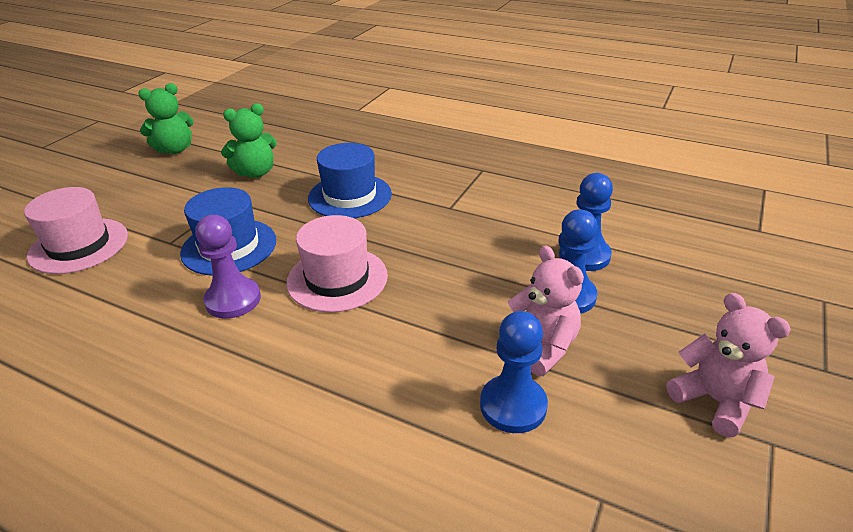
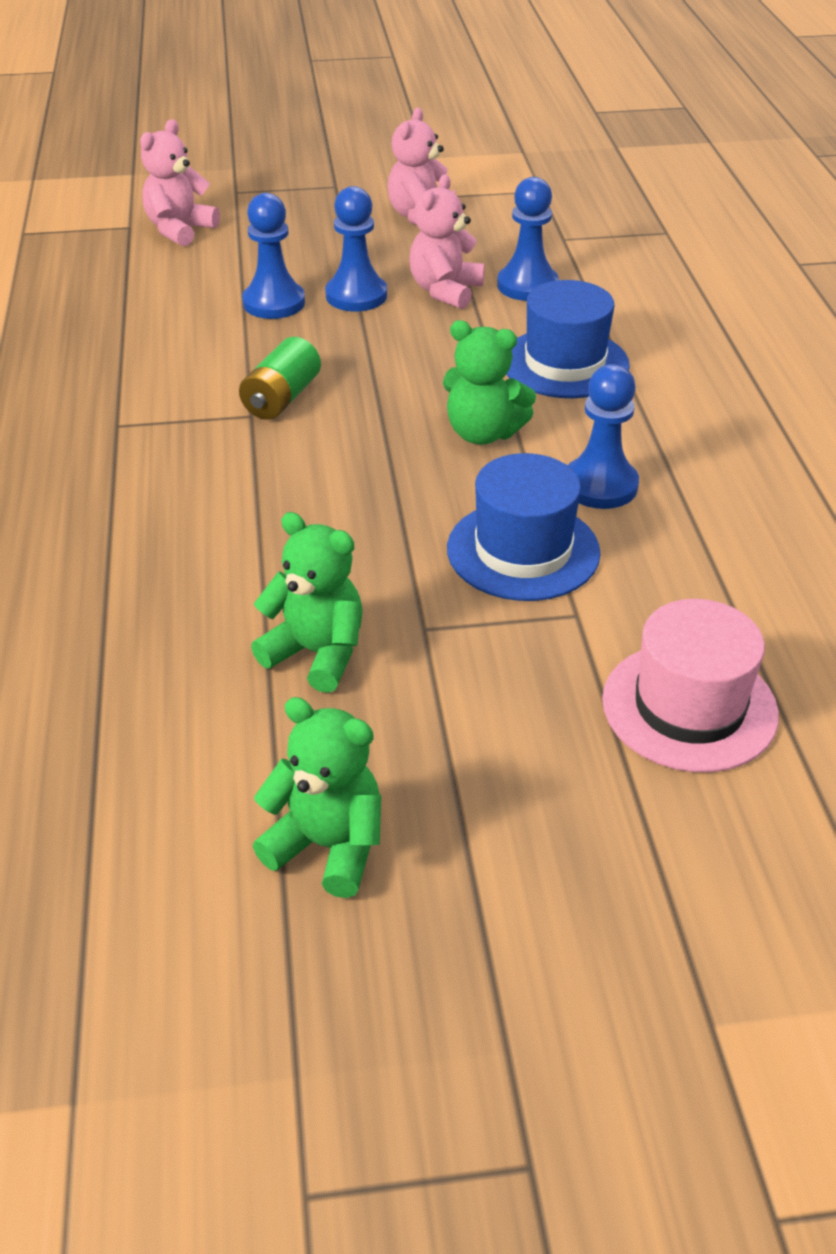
camera: 125 degrees left, 5 degrees up
purple pawn [195,215,261,318] -> blue pawn [567,364,639,509]
pink hat [286,215,388,312] -> green teddy bear [443,320,536,445]
blue hat [308,143,392,218] -> blue hat moved to [506,280,630,398]
none -> pink teddy bear [140,119,220,246]
none -> green battery [239,337,321,420]

